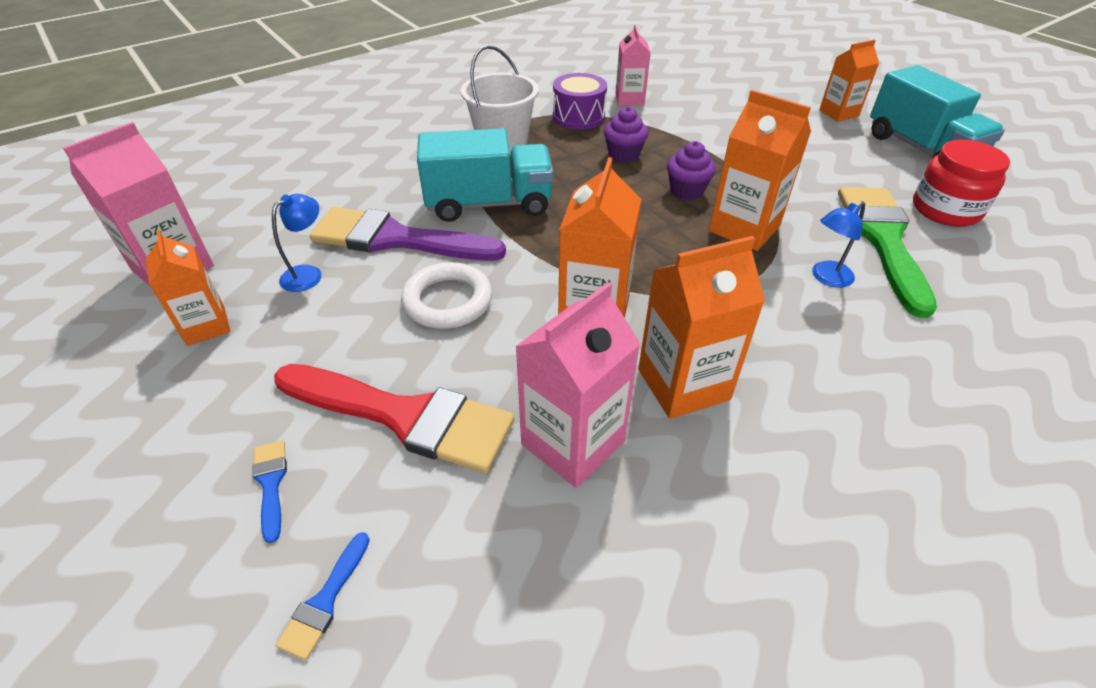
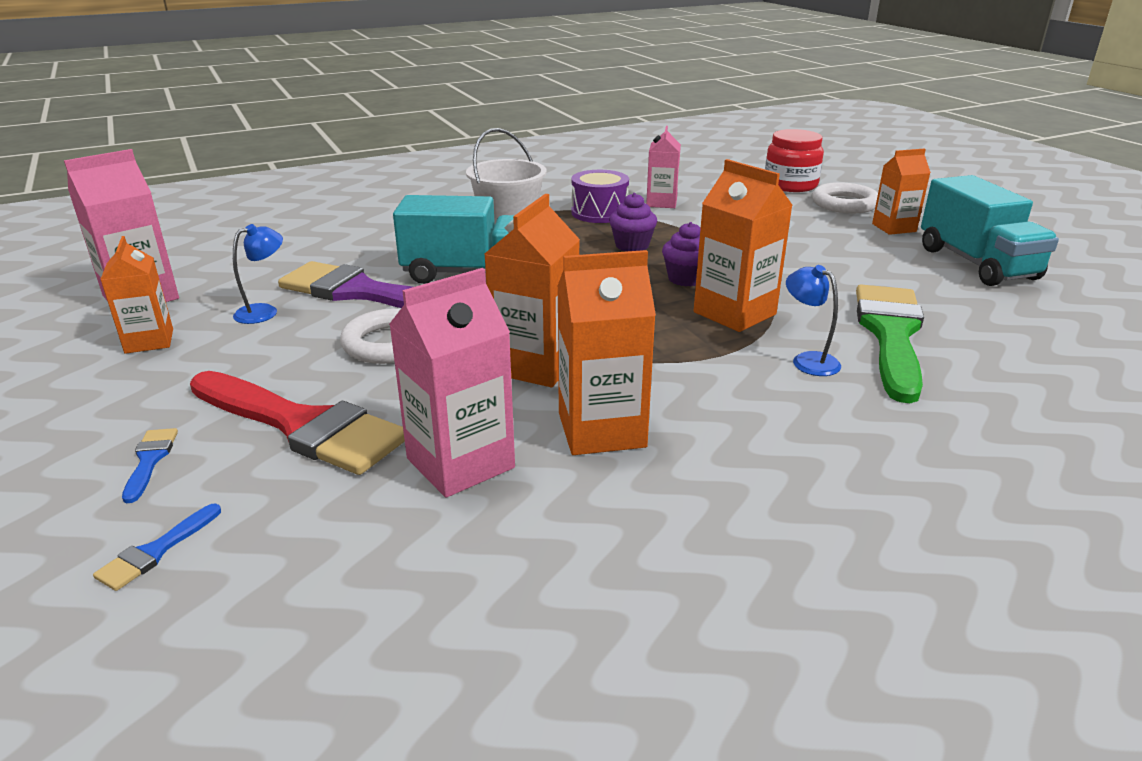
camera: 10 degrees right, 15 degrees down
blue lamp [812,201,865,288] -> blue lamp turned 75 degrees clockwise [786,265,841,376]
red jar [913,140,1010,227] -> red jar moved to [765,129,824,192]
none -> white ring [812,182,878,213]

